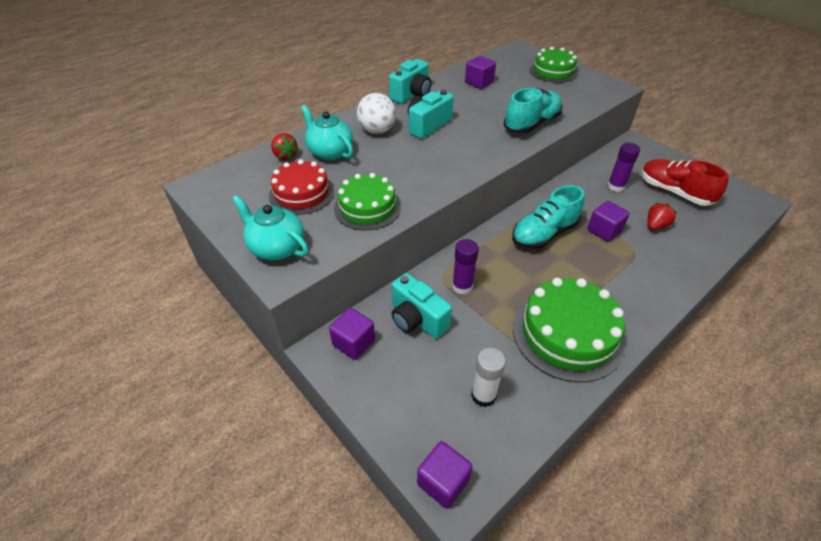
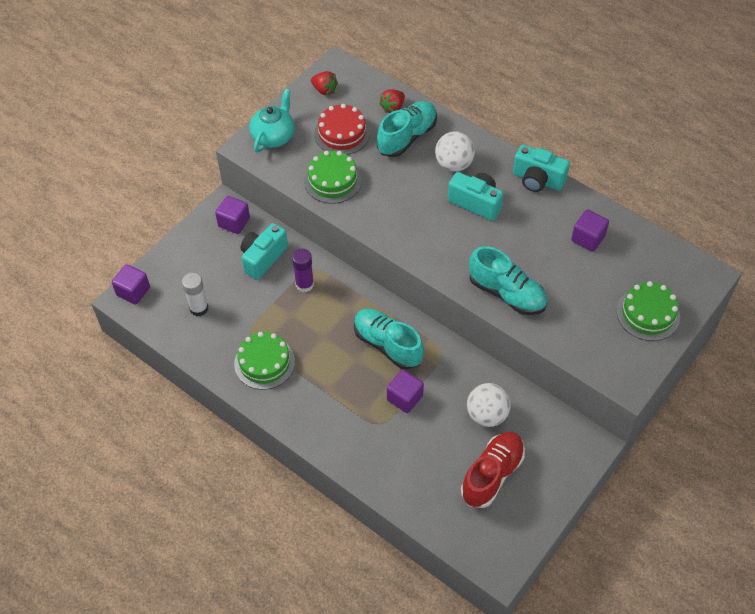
camera: 80 degrees right, 10 degrees up
turquoise teapot [301,105,353,161] -> turquoise shoe [377,101,437,157]
green cake [513,278,625,382] -> green cake [234,332,295,390], size x0.65
purple glue stick [607,143,640,192] -> white ball [467,383,511,427]
red strawberry [648,203,677,230] -> red strawberry moved to [311,71,338,95]

